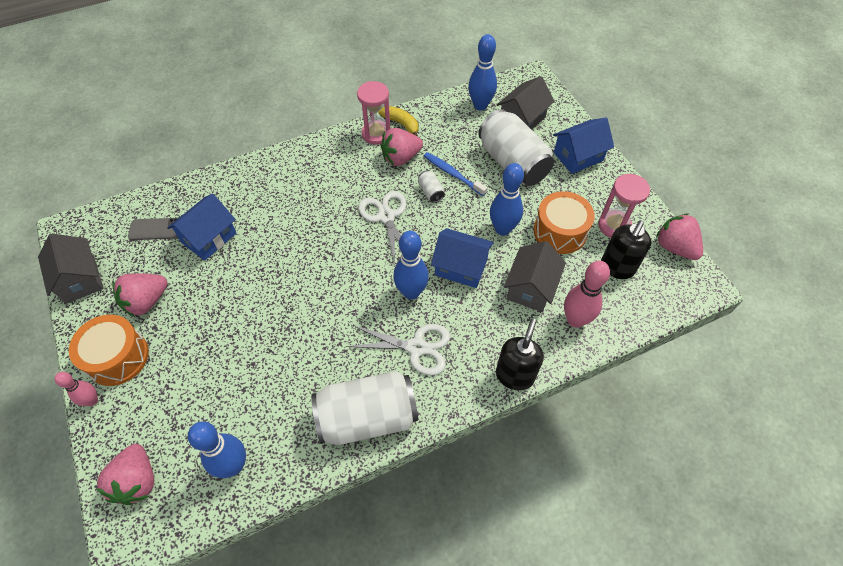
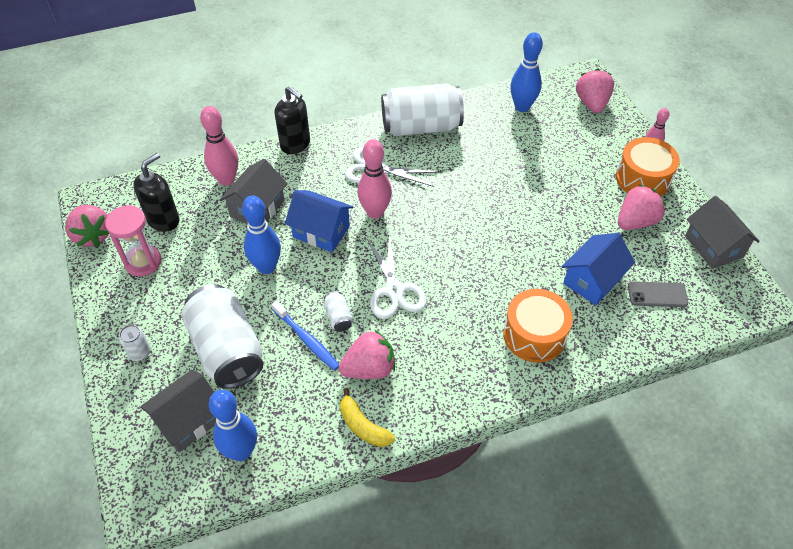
camera: 175 degrees left, 5 degrees down
pink hourglass [357,81,391,145] -> none
blue bowling pin [393,231,429,300] -> pink bowling pin [357,139,392,219]
black soap dispenser [496,318,544,390] -> black soap dispenser turned 75 degrees counterclockwise [274,86,310,154]
orange drum [534,191,595,254] -> orange drum moved to [503,289,573,363]
blue house [553,117,614,174] -> white can [119,325,151,361]

